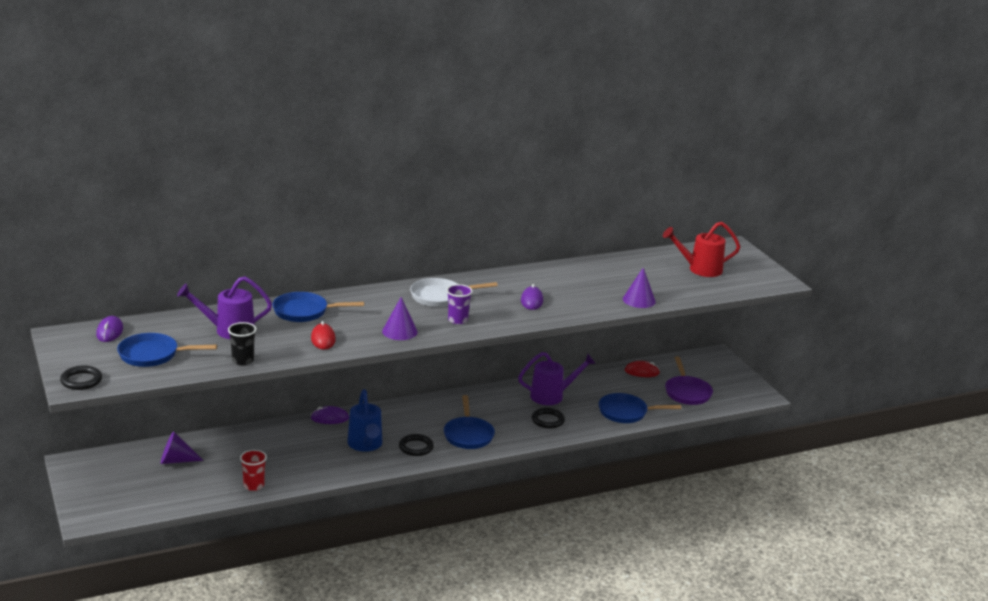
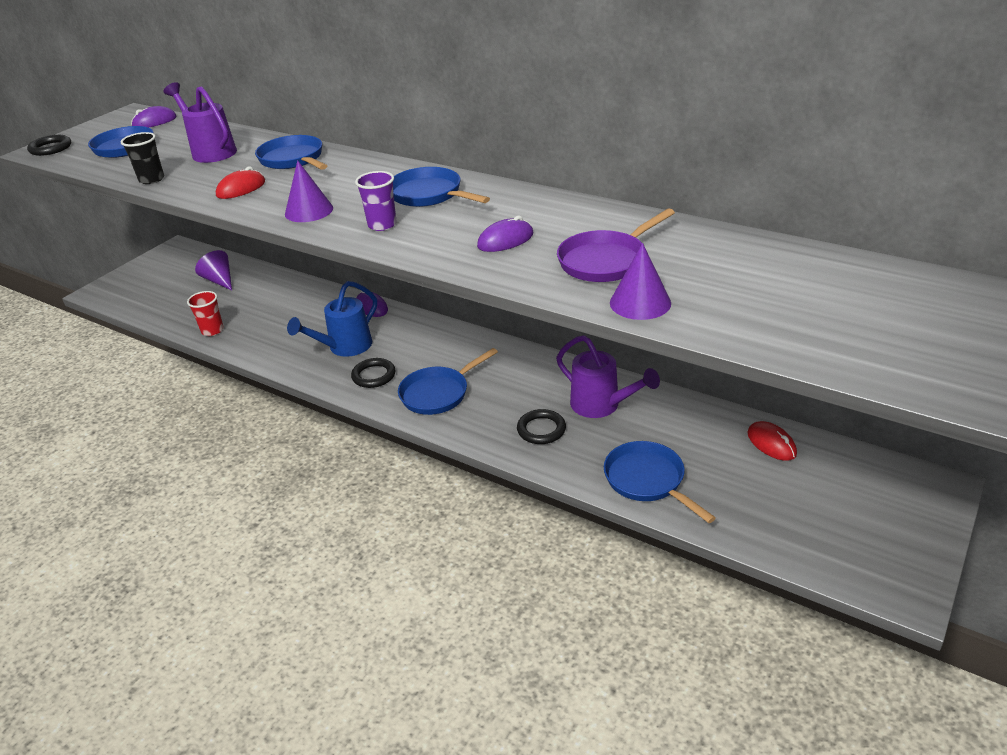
camera: 60 degrees right, 10 degrees up
white pan [410,278,498,307] -> blue pan [393,167,490,207]
red watering can [663,222,740,277] -> none
purple pan [665,356,713,405] -> purple pan moved to [557,208,675,282]

